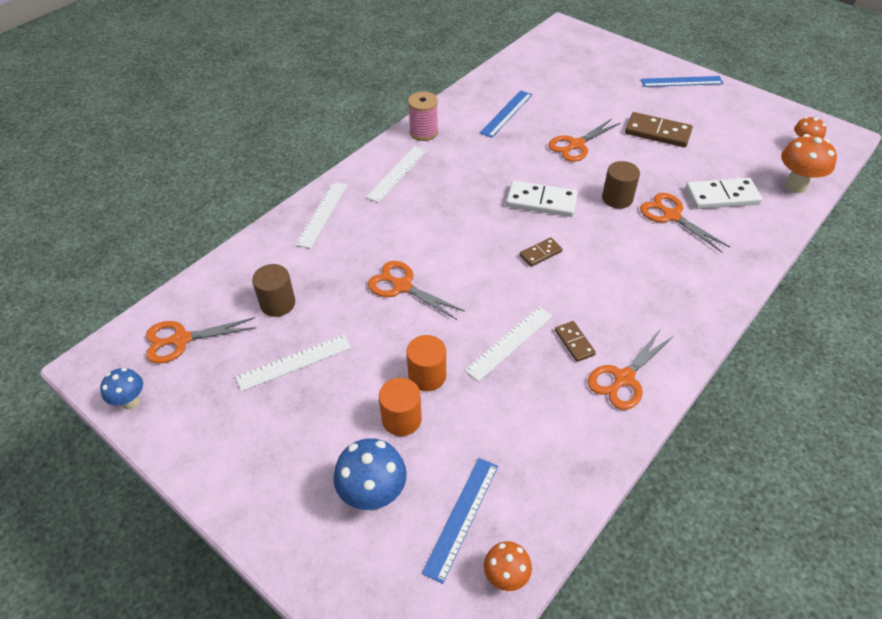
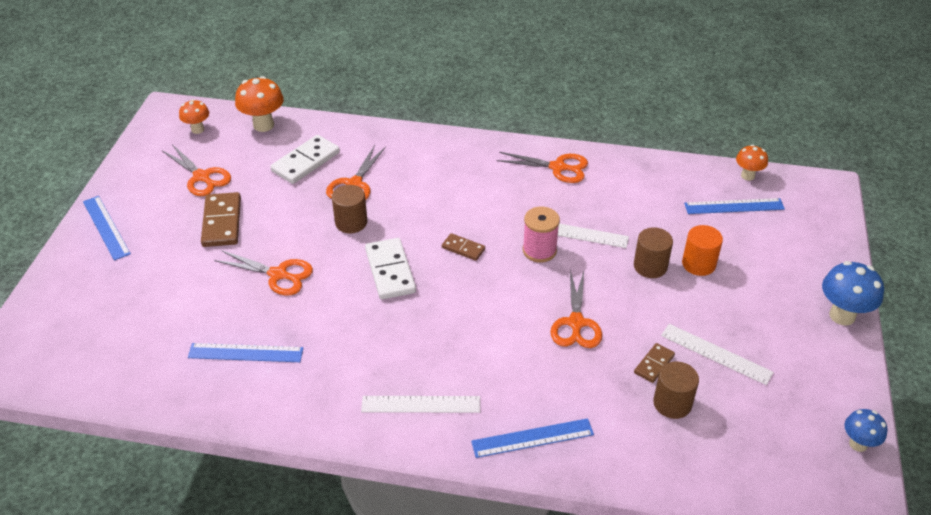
camera: 120 degrees left, 5 degrees down
orange scissors [146,317,256,364] -> orange scissors moved to [162,144,231,196]
white ruler [295,182,348,249] -> blue ruler [471,418,594,458]
blue mushroom [333,438,407,511] -> blue mushroom moved to [822,261,884,326]
orange cylinder [407,335,446,391] -> brown cylinder [634,227,673,278]
pink spool [408,92,438,141] -> pink spool moved to [523,207,560,262]
brown domino [555,321,596,362] -> brown domino moved to [634,343,675,383]
white domino [686,178,762,209] -> white domino turned 75 degrees clockwise [270,135,340,184]

